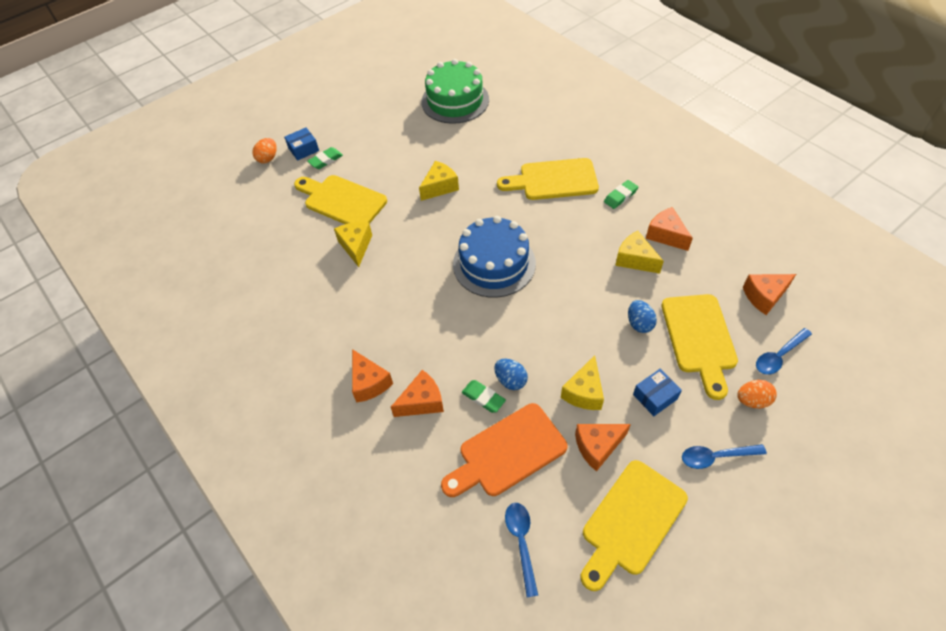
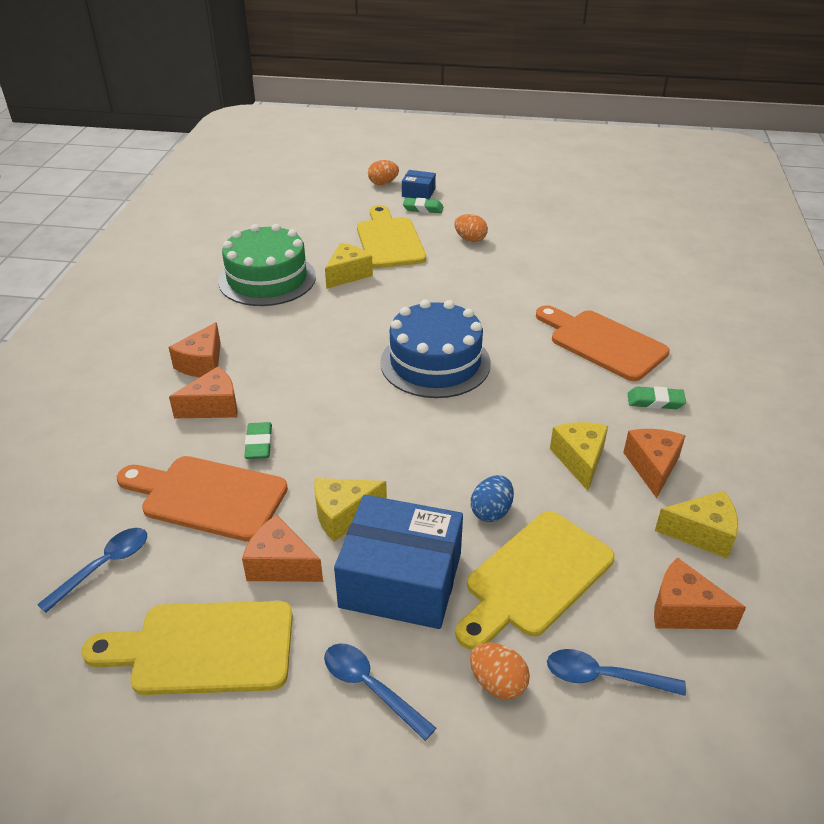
camera: 45 degrees right, 15 degrees down
orange cheese [391,370,444,417] -> orange cheese turned 45 degrees counterclockwise [169,367,238,418]
yellow cheese [419,161,459,201] -> yellow cheese moved to [655,491,738,559]
green cake [421,59,489,124] -> green cake moved to [218,224,316,306]
blue egg [494,359,528,390] -> none
yellow cutting board [497,158,599,200] -> orange cutting board [536,305,670,381]
blue box [633,369,682,416] -> blue box [334,495,463,629], size x2.08
none -> orange egg [454,214,488,242]

